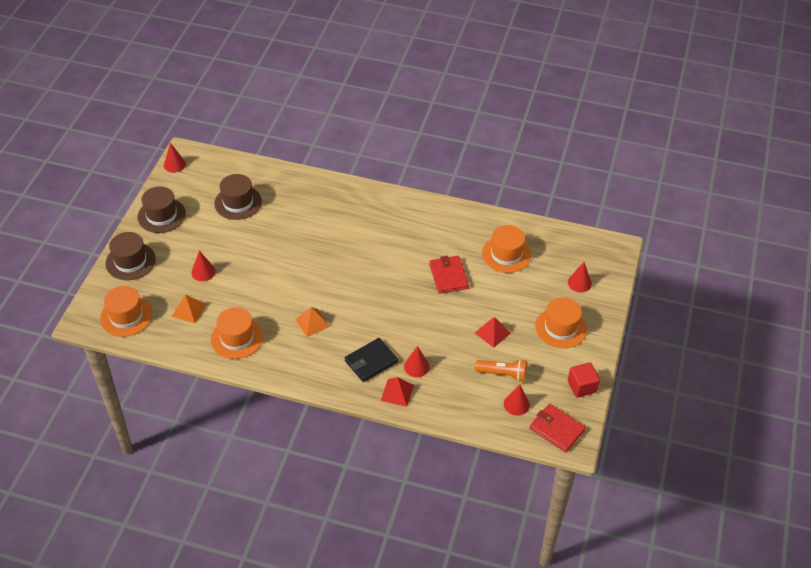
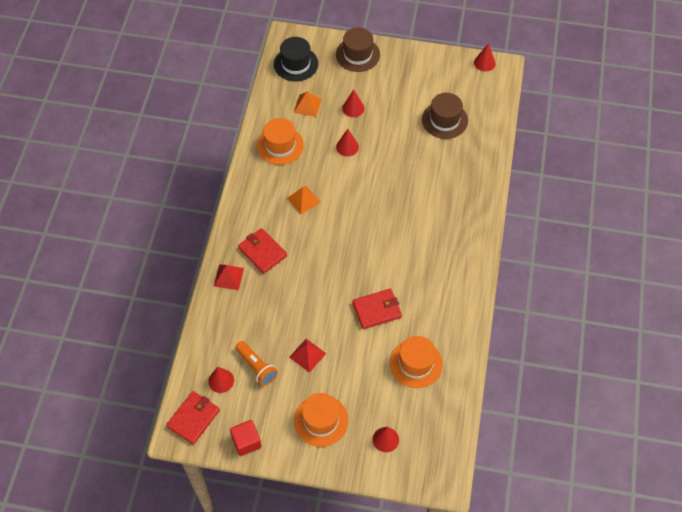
camera: 85 degrees right, 10 degrees up
orange hat [100,286,152,337] -> black hat [274,37,318,81]
brown hat [137,186,186,233] -> none
black wallet [345,338,398,382] -> red wallet [238,228,287,274]
red cone [404,346,430,377] -> red cone moved to [336,129,359,156]
orange flashlight [475,359,527,382] -> orange flashlight turned 45 degrees counterclockwise [235,341,278,386]

